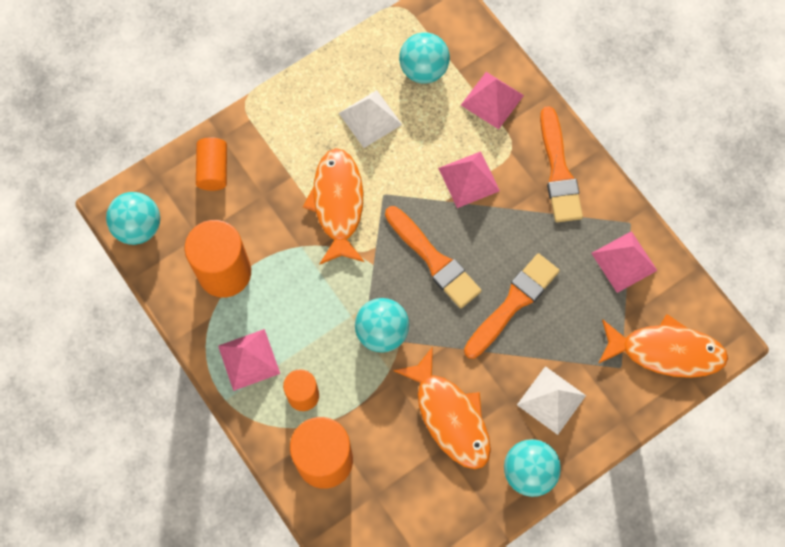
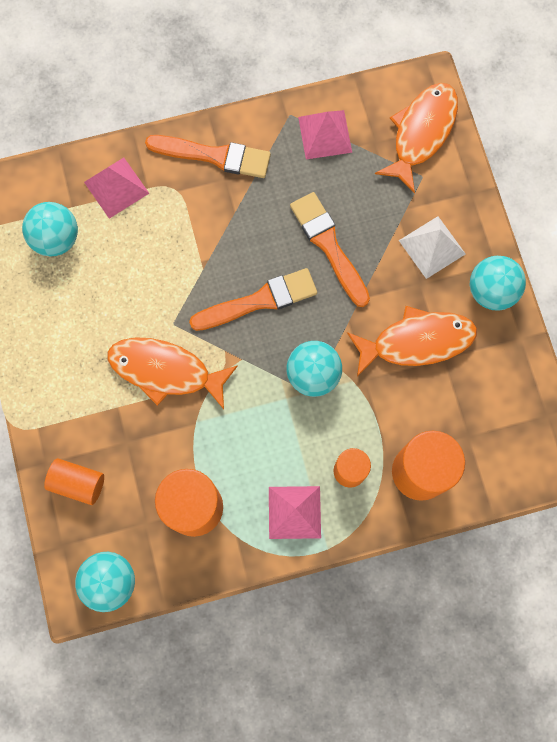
camera: 70 degrees left, 5 degrees up
white pyramid [339,90,402,148] -> none
pink pyramid [438,151,500,208] -> none

